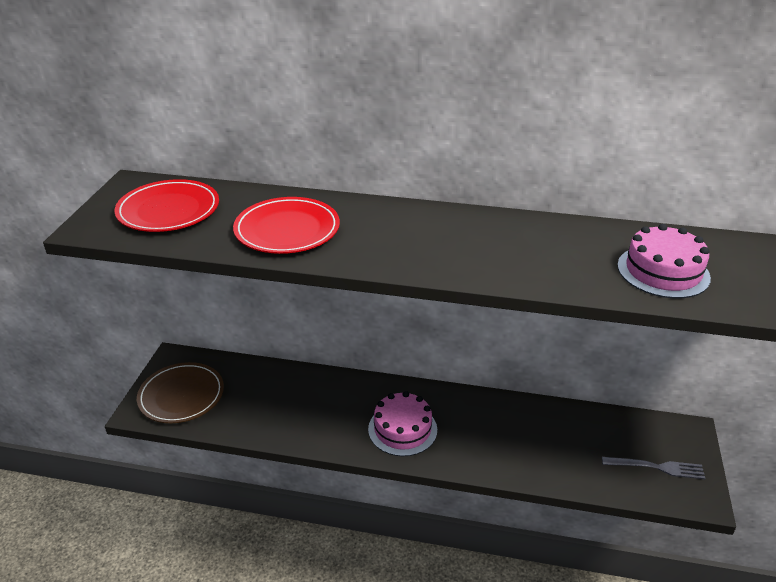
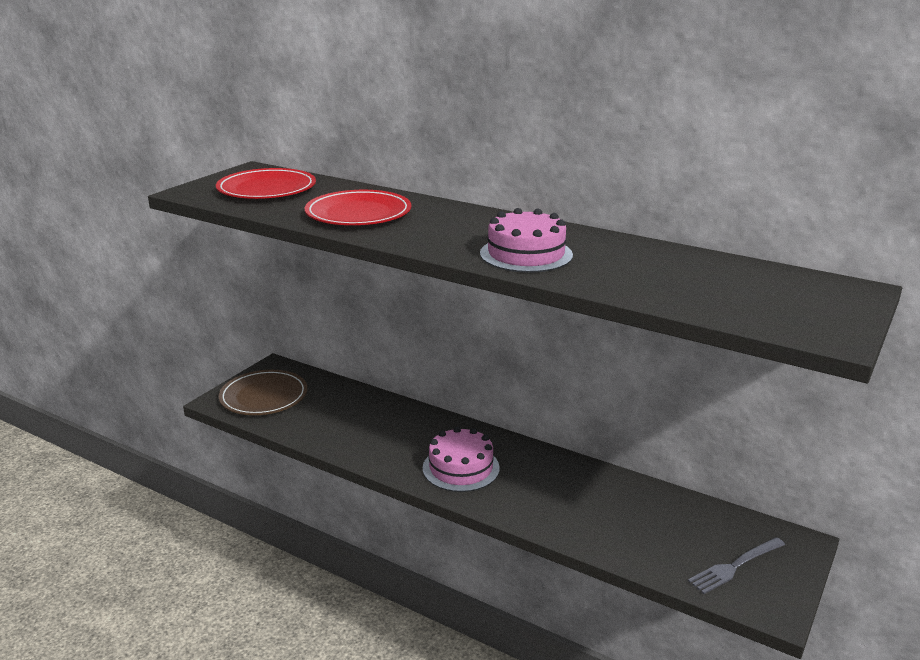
camera: 20 degrees right, 10 degrees down
grey fork [602,457,705,479] -> grey fork turned 120 degrees clockwise [688,537,785,594]
pink cake [617,224,711,298] -> pink cake moved to [480,208,573,273]

